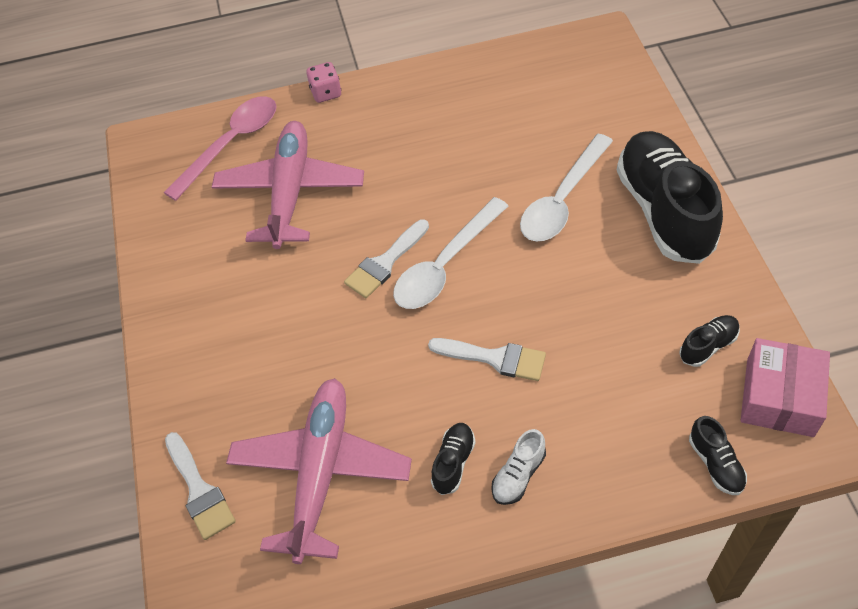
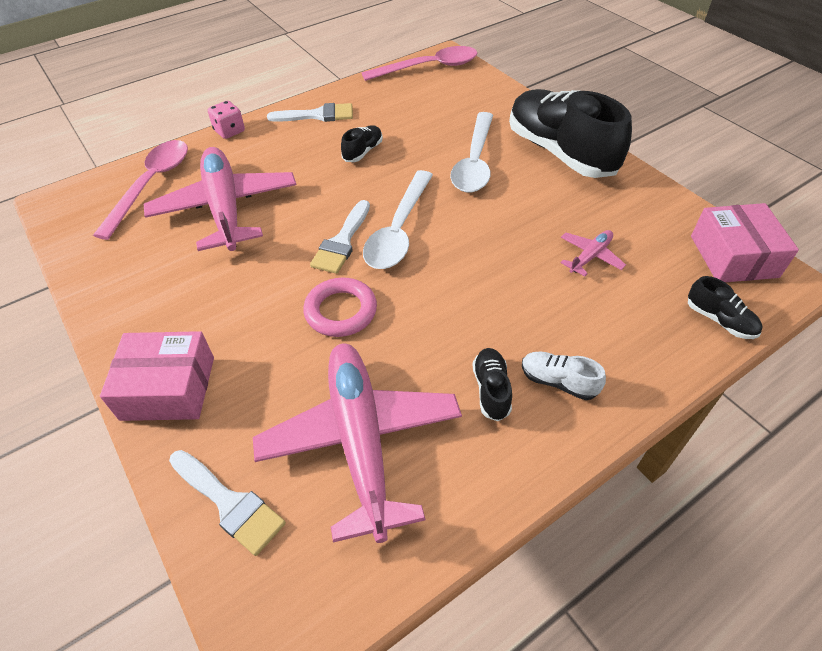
camera: 25 degrees left, 5 degrees down
white brush [428,338,546,381] -> white brush moved to [267,103,353,122]
white shoe [491,429,546,505] -> white shoe turned 105 degrees clockwise [522,351,606,400]
black shoe [679,315,740,367] -> black shoe moved to [341,125,383,162]
none -> pink box [100,331,214,421]
none -> pink ring [303,278,377,337]
none -> pink spoon [362,46,477,81]
none -> pink plane [560,230,626,276]

